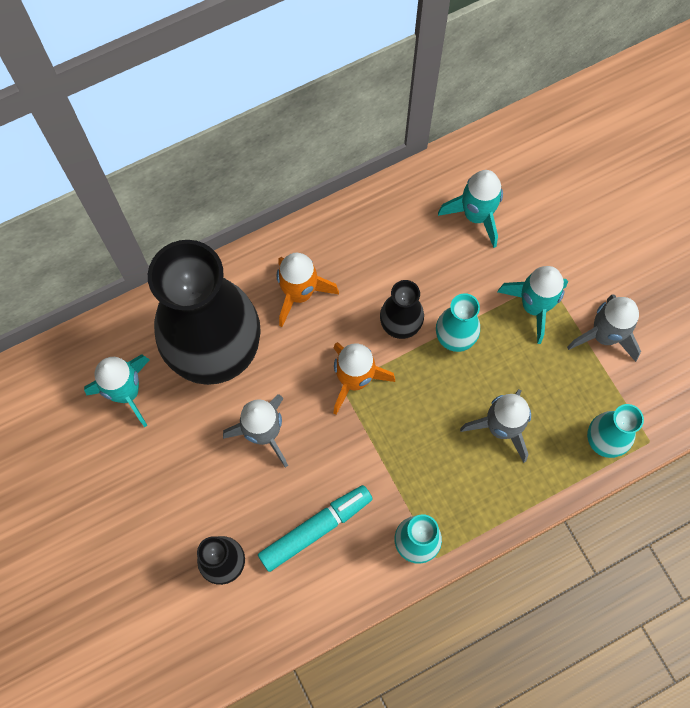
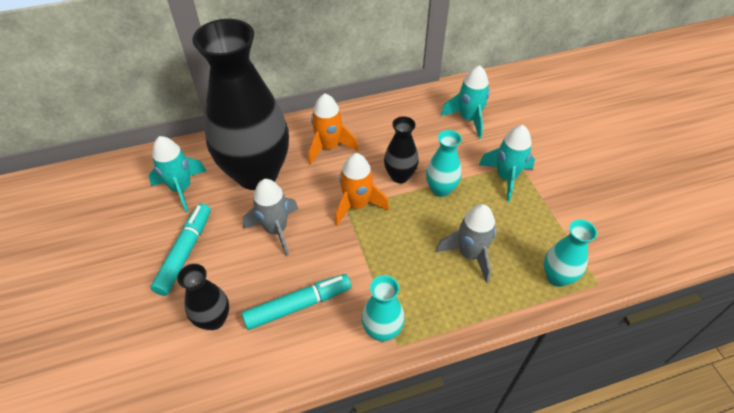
camera: 10 degrees right, 20 degrees down
grey rocket [567,295,641,362] -> none
none -> turquoise marker [150,203,211,296]

